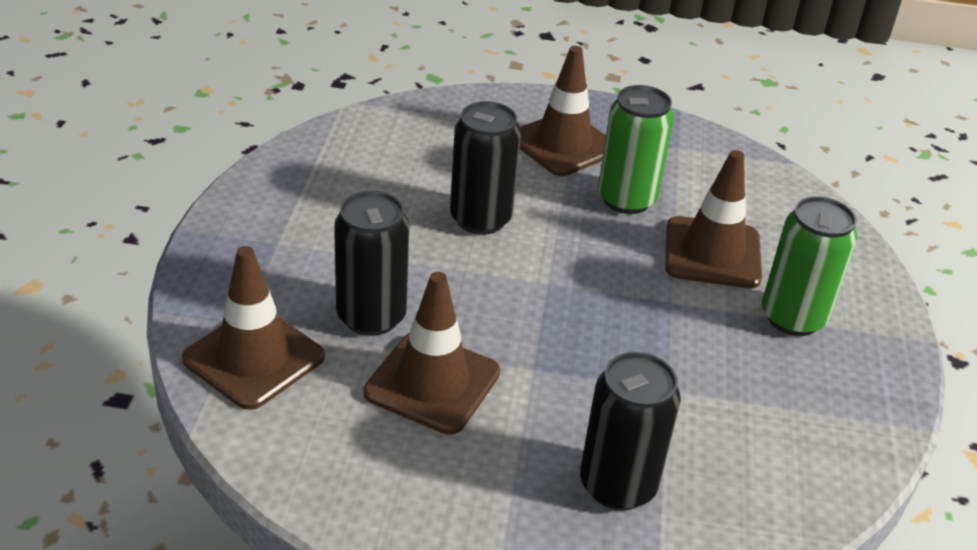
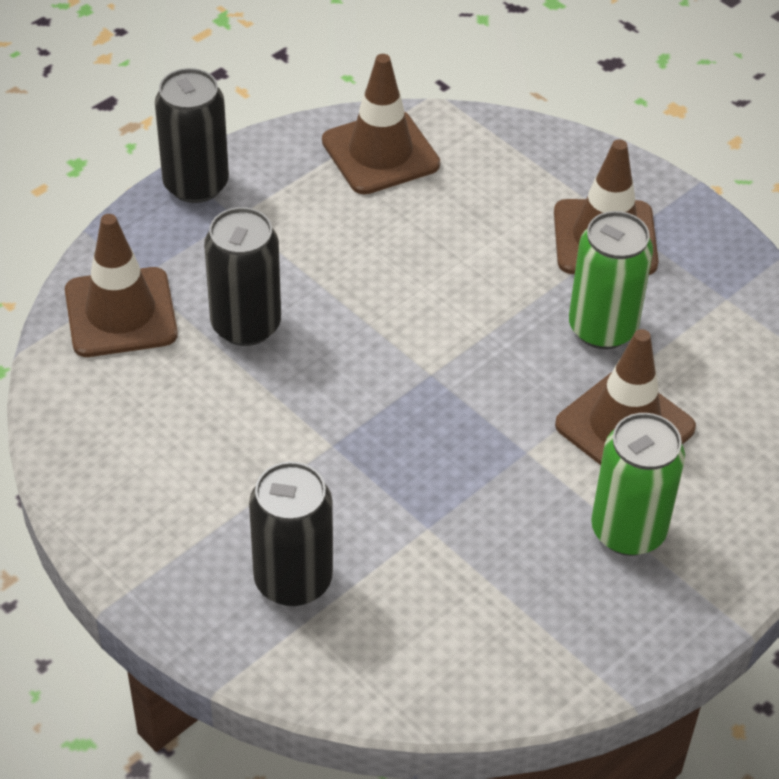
camera: 40 degrees right, 10 degrees up
brown traffic cone [364,272,500,434] -> brown traffic cone moved to [322,54,440,194]
black can [450,101,521,235] -> black can moved to [155,68,229,203]

